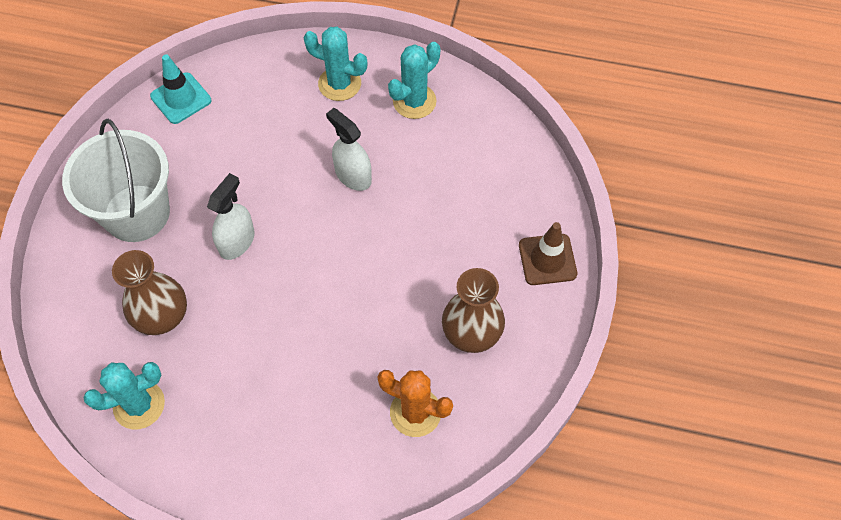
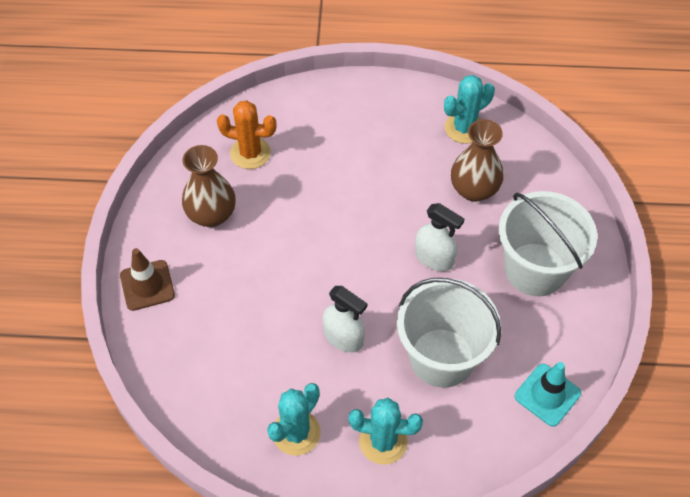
camera: 170 degrees right, 5 degrees down
white spray bottle [207,173,255,260] -> white spray bottle turned 75 degrees counterclockwise [415,203,464,271]
none -> white bucket [397,278,501,388]

